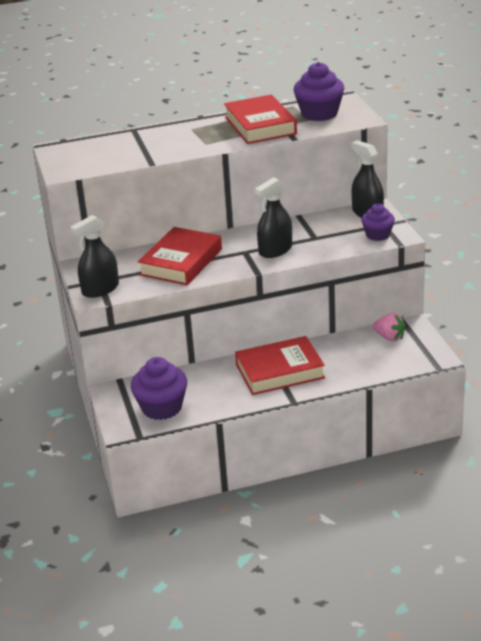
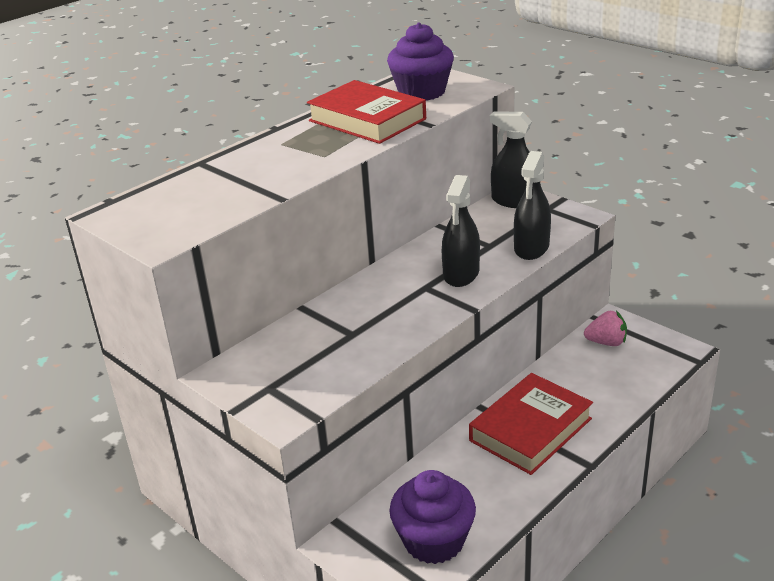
camera: 30 degrees left, 0 degrees up
black spray bottle [70,215,119,298] -> black spray bottle moved to [514,151,551,260]
red book [138,227,222,285] -> none
purple cupcake [361,203,395,241] -> none

